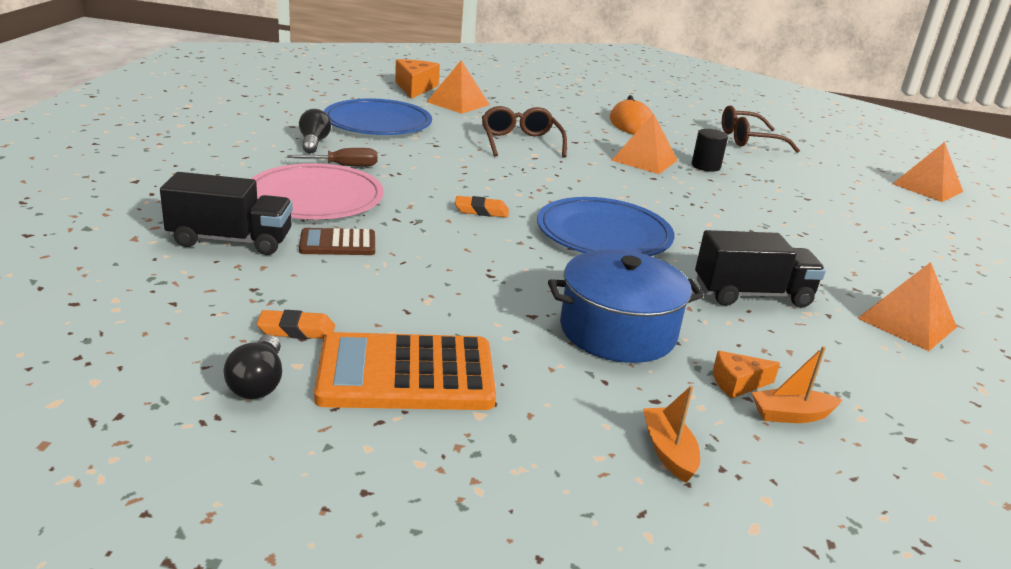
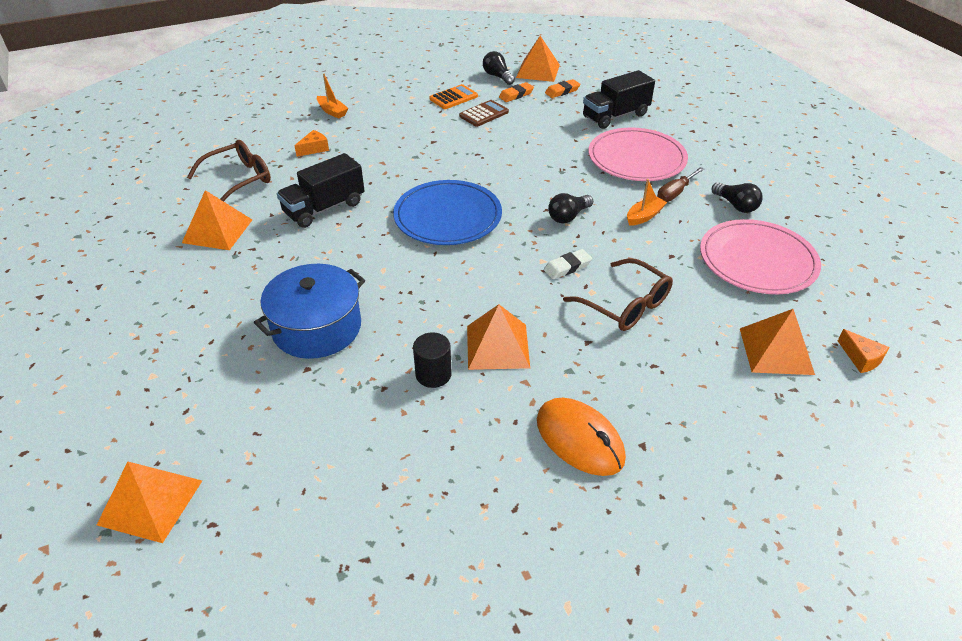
camera: 150 degrees right, 15 degrees up
brown calculator [299,228,375,255] -> brown calculator moved to [459,100,509,127]
orange calculator [314,332,496,410] -> orange calculator [430,84,478,109], size x0.55
blue plate [324,99,432,135] -> pink plate [700,219,821,294]
orange cheese [395,59,440,99] -> orange cheese [838,329,890,373], size x0.56
orange eraser [455,196,509,218] -> orange eraser moved to [545,79,580,98]
blue pot [548,250,704,363] -> blue pot moved to [254,264,365,359]
brown glasses [722,105,800,153] -> brown glasses moved to [187,140,271,202]
orange boat [752,346,842,423] -> orange boat moved to [627,179,667,226]
none -> orange pyramid [516,36,560,82]
none -> white eraser [544,249,592,279]
none -> black light bulb [548,193,593,223]

